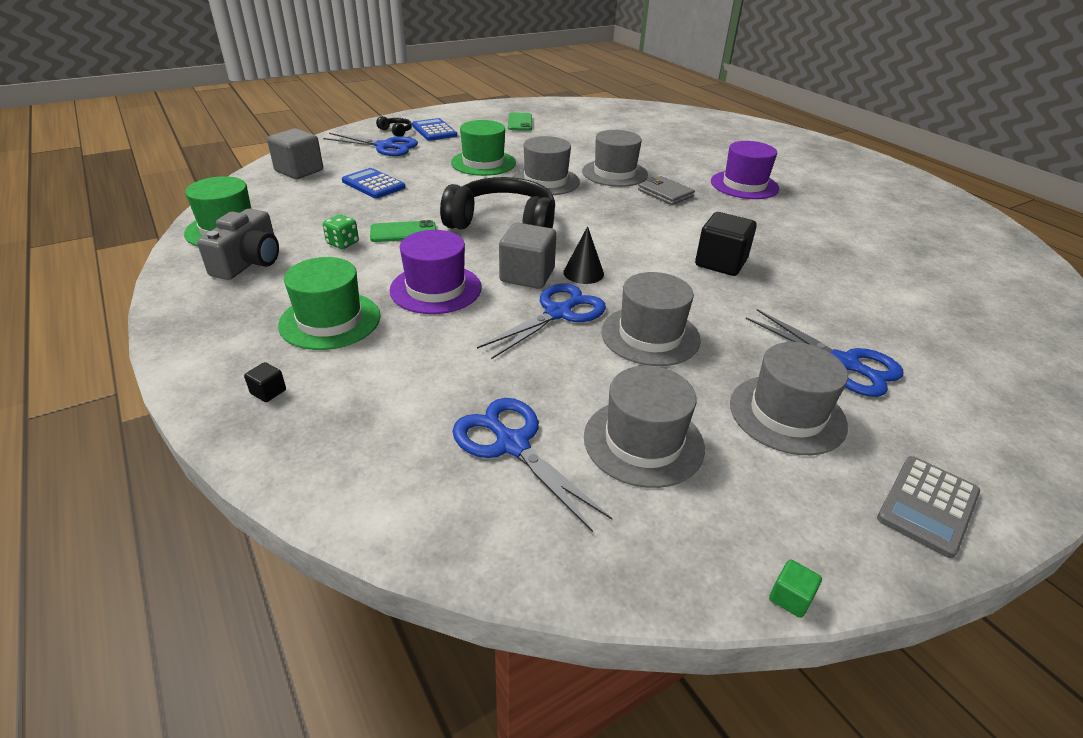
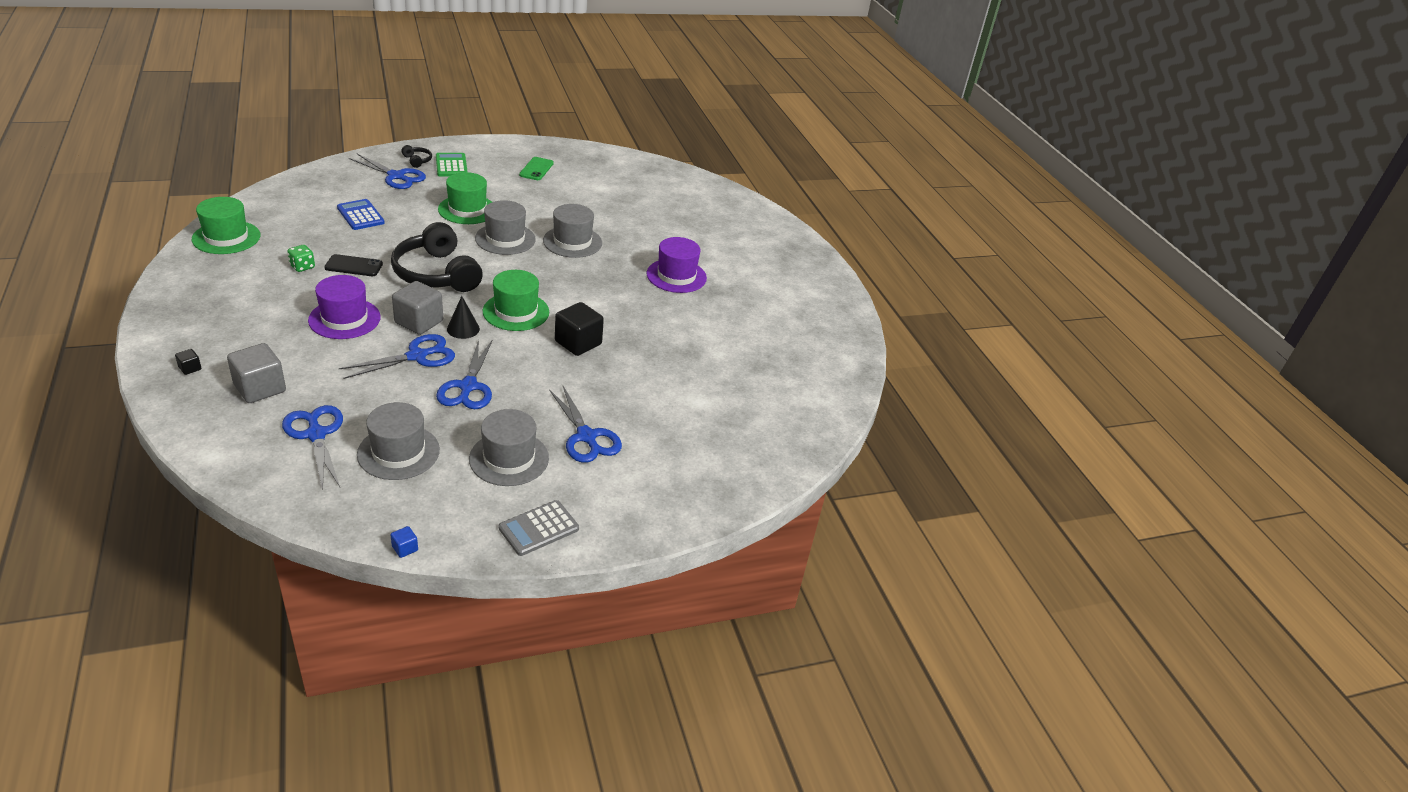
camera: 10 degrees right, 0 degrees up
grey camera [197,208,279,280] -> none
grey cube [267,128,323,179] -> grey cube moved to [227,343,286,403]
green hat [278,257,380,350] -> green hat moved to [483,270,549,331]
green phone [370,220,436,242] -> black phone [324,254,383,276]
blue calculator [412,118,457,141] -> green calculator [436,153,468,176]
black headphones [440,177,555,230] -> black headphones turned 150 degrees counterclockwise [391,222,483,292]
grey hat [601,272,701,366] -> blue scissors [436,340,493,409]
grey wallet [638,176,695,205] -> none
green cube [769,559,822,618] -> blue cube [390,526,418,558]

